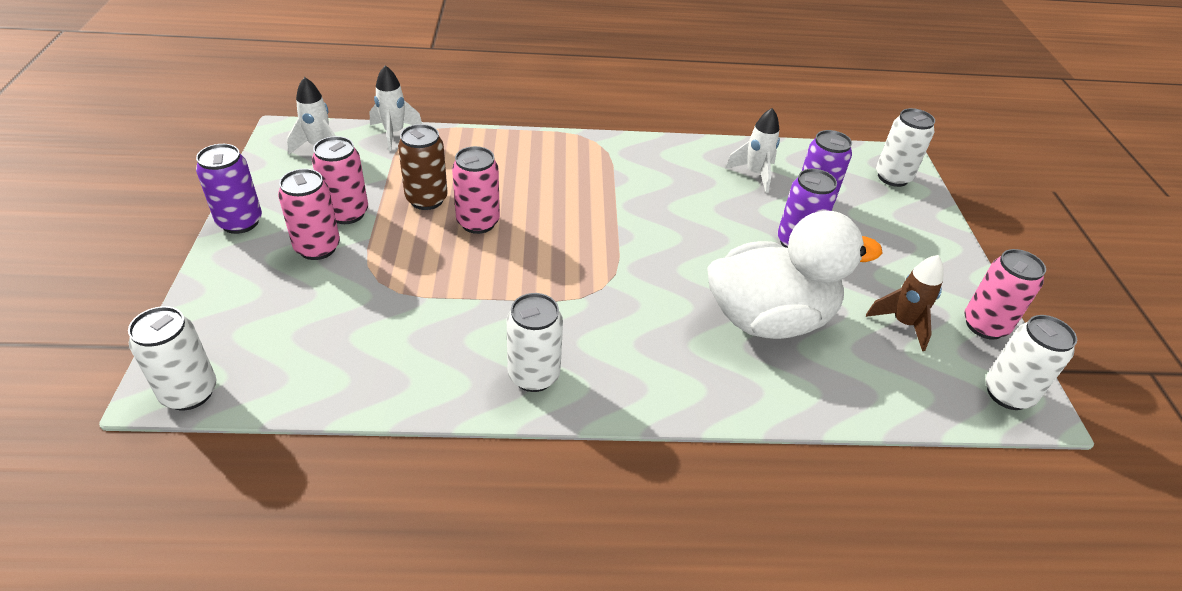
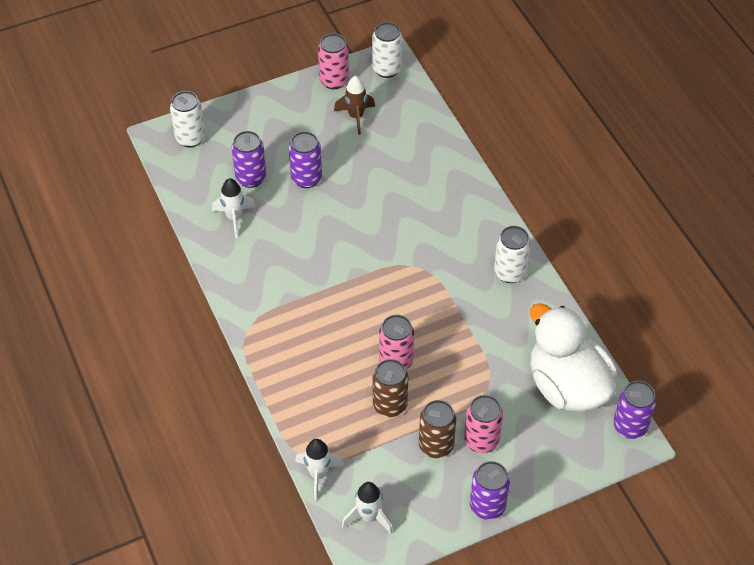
camera: 110 degrees left, 10 degrees up
white can [128,306,216,410] -> purple can [613,381,656,439]
pink can [312,136,368,224] -> brown can [419,400,456,458]
white duck [707,210,883,339] -> white duck moved to [530,303,618,412]

